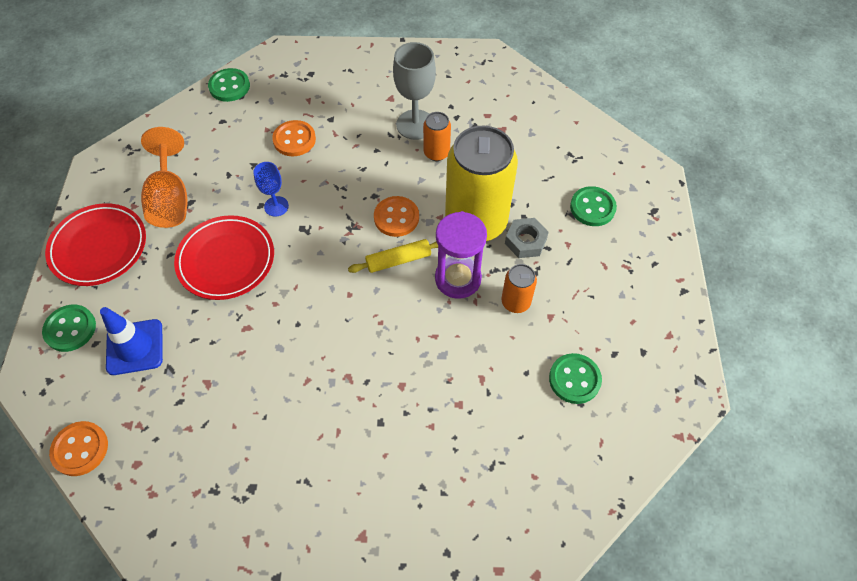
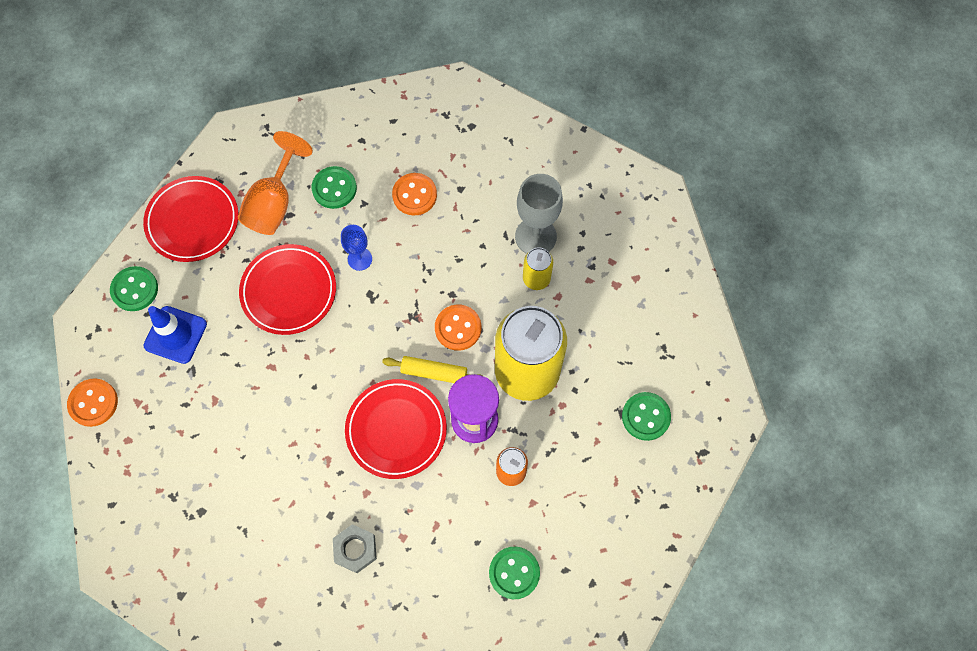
camera: 30 degrees right, 10 degrees up
green button [208,68,250,102] -> green button moved to [312,166,357,209]
orange can [423,112,451,161] -> yellow can [523,247,553,290]
grey nut [505,218,549,258] -> grey nut moved to [333,524,377,573]
none -> red plate [345,379,447,479]

